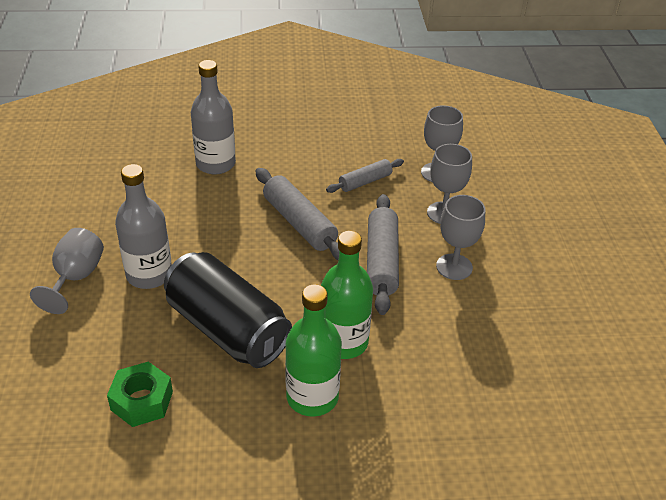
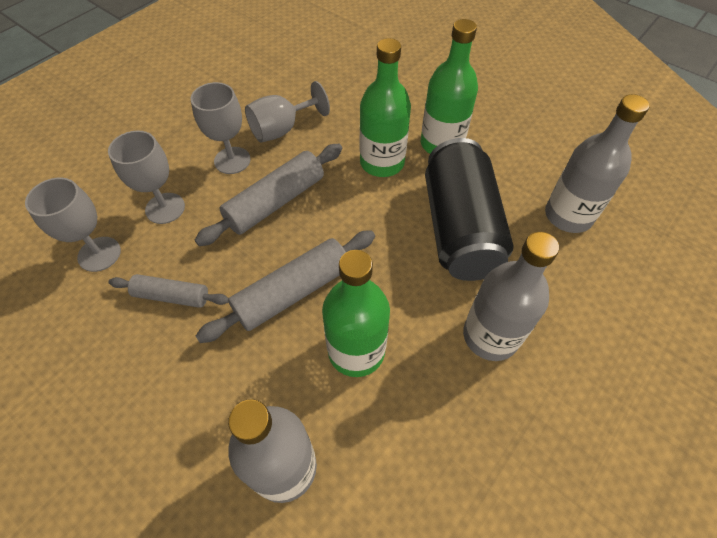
camera: 135 degrees left, 15 degrees up
grey goblet [30,228,104,314] -> grey goblet moved to [245,81,330,142]
green nut [107,362,173,427] -> grey bottle [545,94,650,233]
grey rolling pin [256,168,339,260] -> grey rolling pin turned 45 degrees clockwise [196,230,375,343]
none -> green bottle [322,250,390,377]

